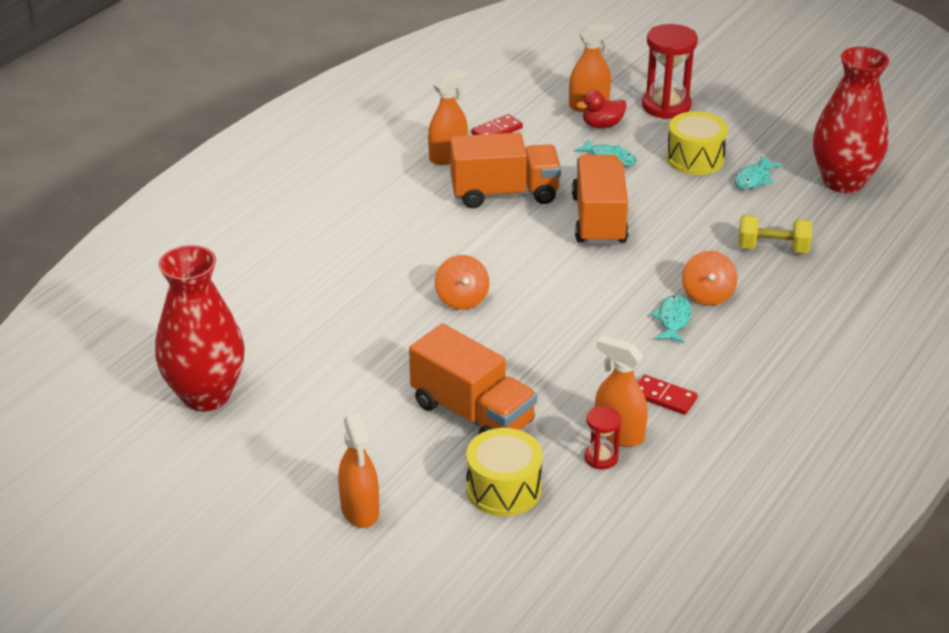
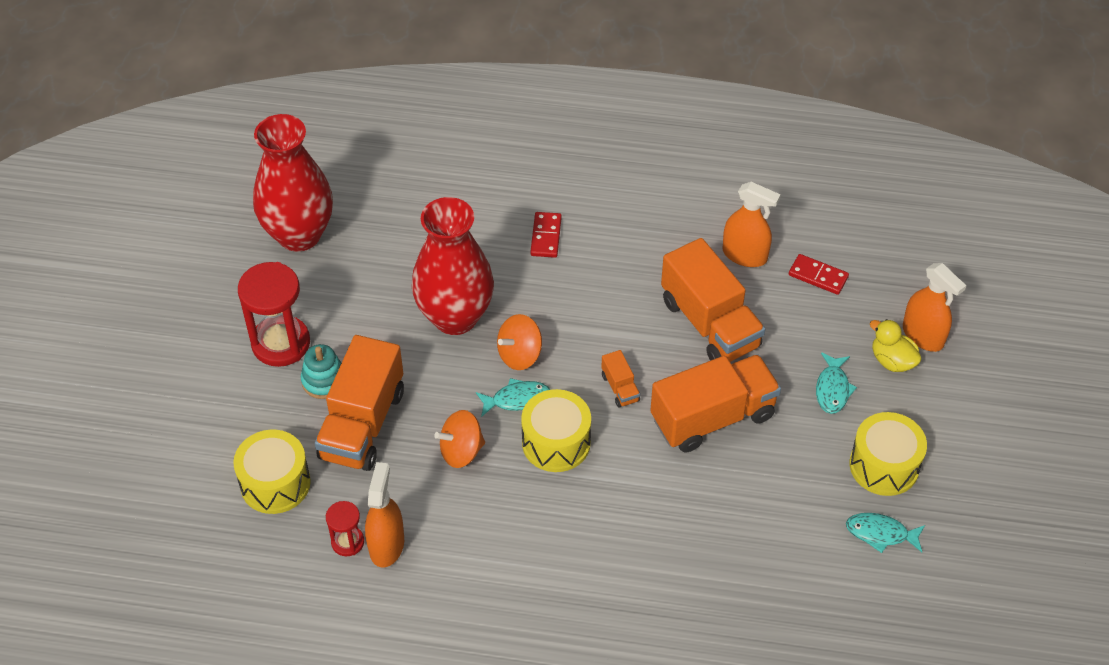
camera: 65 degrees right, 15 degrees up
orange spray bottle [338,413,379,528] -> none
red duck [576,90,627,128] -> yellow duck [870,319,922,372]
red domino [637,375,698,415] -> red domino moved to [530,212,562,258]
red hourglass [642,24,698,119] -> red hourglass moved to [238,262,310,367]
turquoise fish [650,295,691,343] -> turquoise fish moved to [476,378,550,417]
orange spinning top [682,251,738,306] -> orange spinning top moved to [434,410,485,468]
yellow dumbbell [738,215,812,253] -> none
red vase [813,47,889,193] -> red vase moved to [412,197,494,335]
none -> turquoise stacking toy [301,344,341,399]
none -> yellow drum [521,389,591,472]
none -> orange truck [601,350,640,408]

